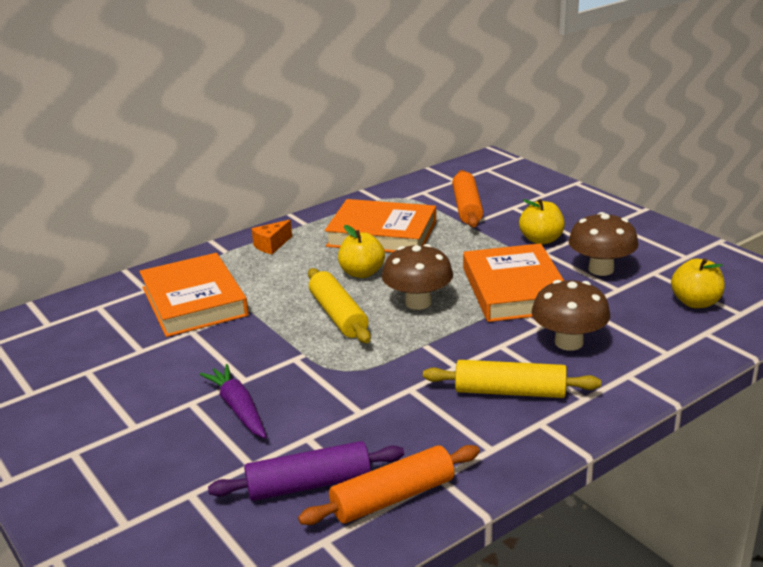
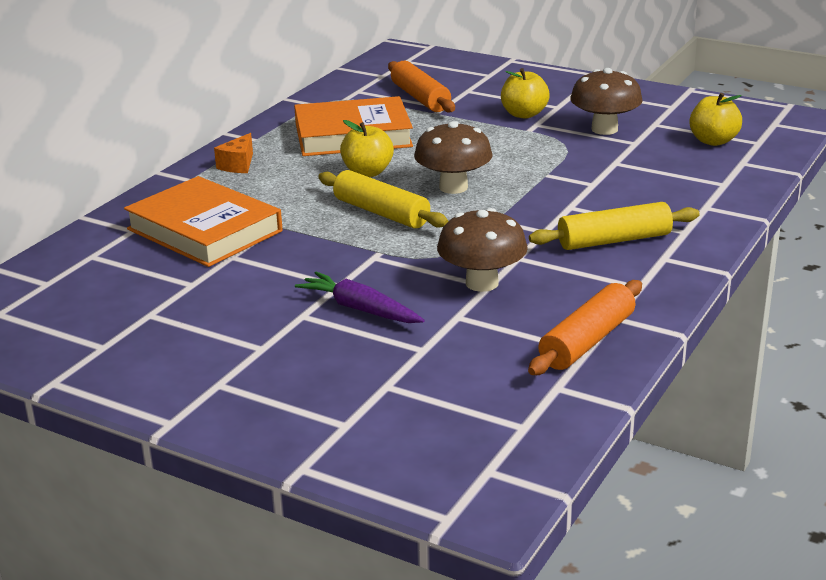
camera: 25 degrees left, 0 degrees up
purple rolling pin [208,441,404,501] -> none
orange book [463,243,564,322] -> none
brown mushroom [531,280,610,351] -> brown mushroom moved to [437,208,528,292]

